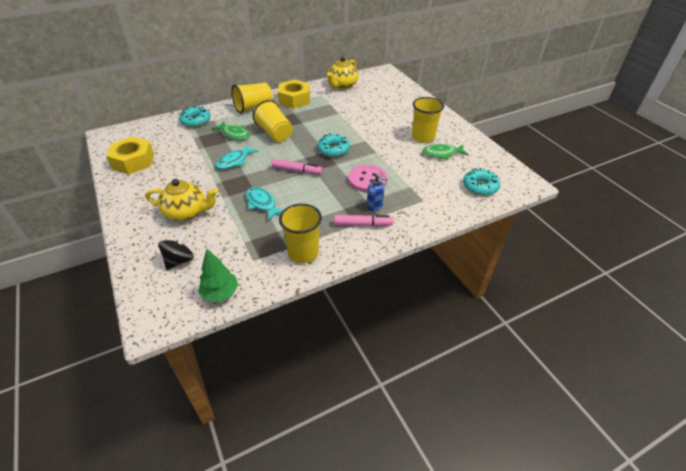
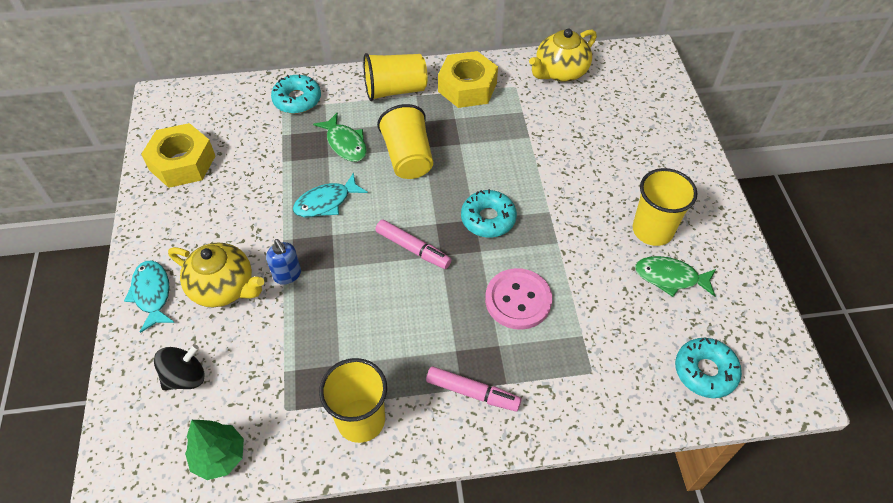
camera: 20 degrees right, 10 degrees up
turquoise fish [246,187,283,220] -> turquoise fish moved to [124,260,175,333]
blue soap dispenser [367,174,387,211] -> blue soap dispenser moved to [266,239,301,285]

